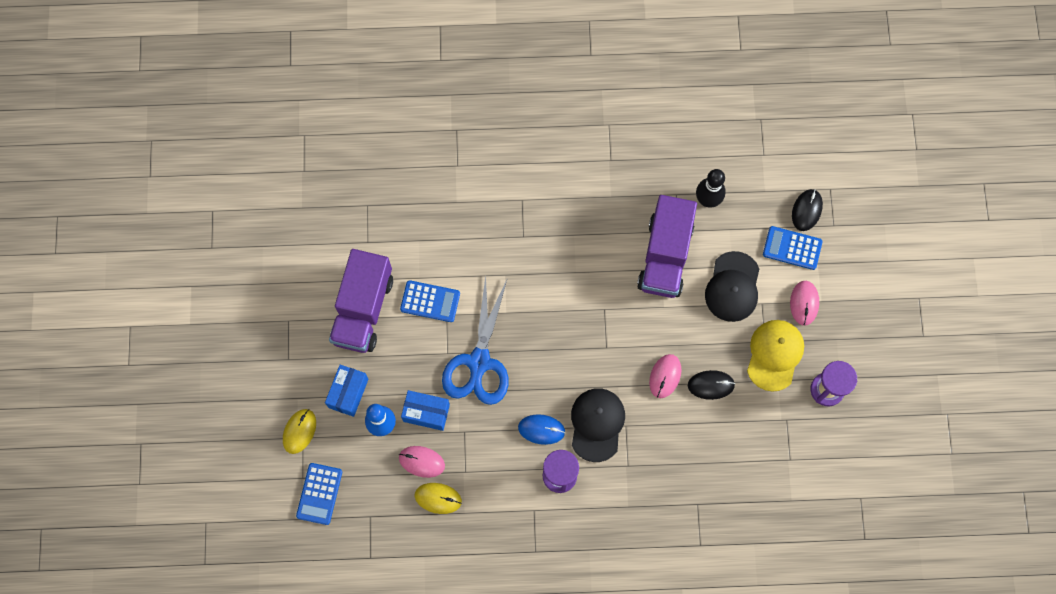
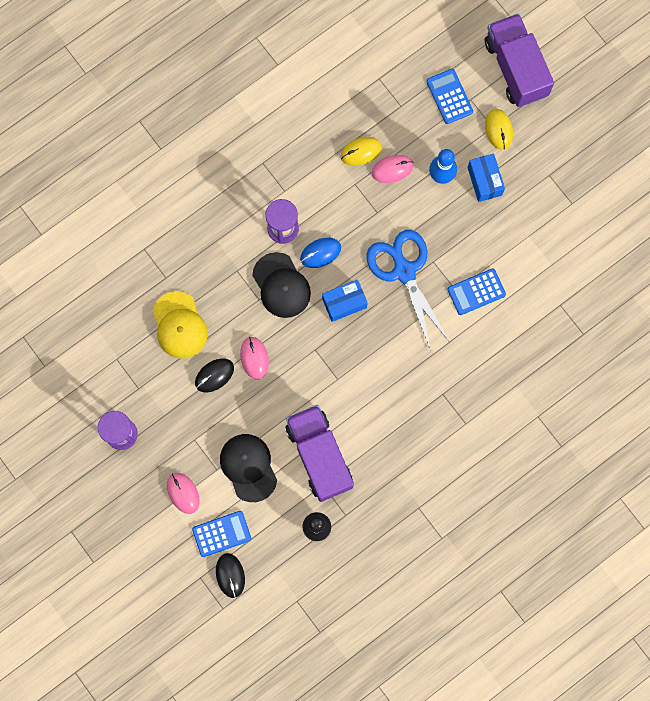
camera: 145 degrees right, 5 degrees up
purple truck [329,249,393,353] -> purple truck moved to [485,13,554,107]
blue box [401,390,450,431] -> blue box moved to [322,280,368,322]
yellow cap [747,320,804,392] -> yellow cap moved to [153,291,208,359]

